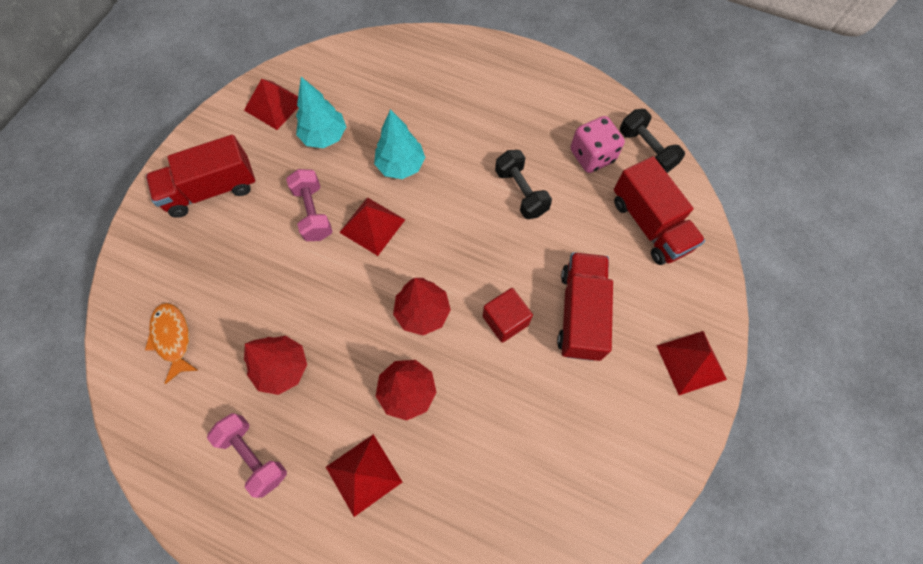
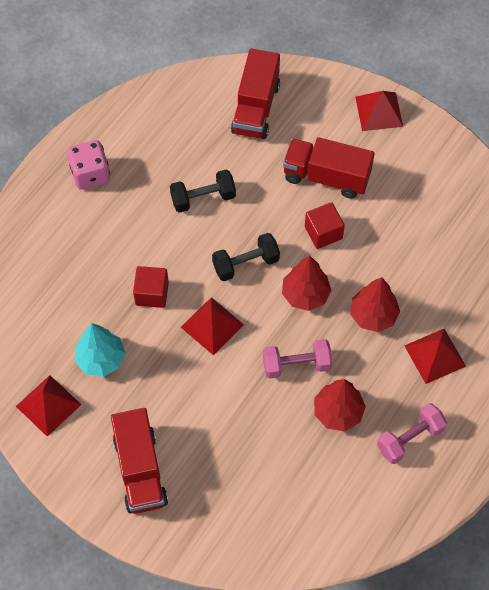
camera: 80 degrees left, 5 degrees down
orange fish [145,303,199,384] -> none
pink dumbbell [286,169,333,241] -> pink dumbbell moved to [263,339,333,379]
turquoise tree [374,109,426,179] -> red cube [133,266,169,308]
pink dice [571,116,625,173] -> pink dice moved to [67,140,110,190]
red truck [614,156,705,265] -> red truck turned 120 degrees clockwise [231,48,280,139]
black dumbbell [620,109,685,173] -> black dumbbell moved to [212,233,280,281]

